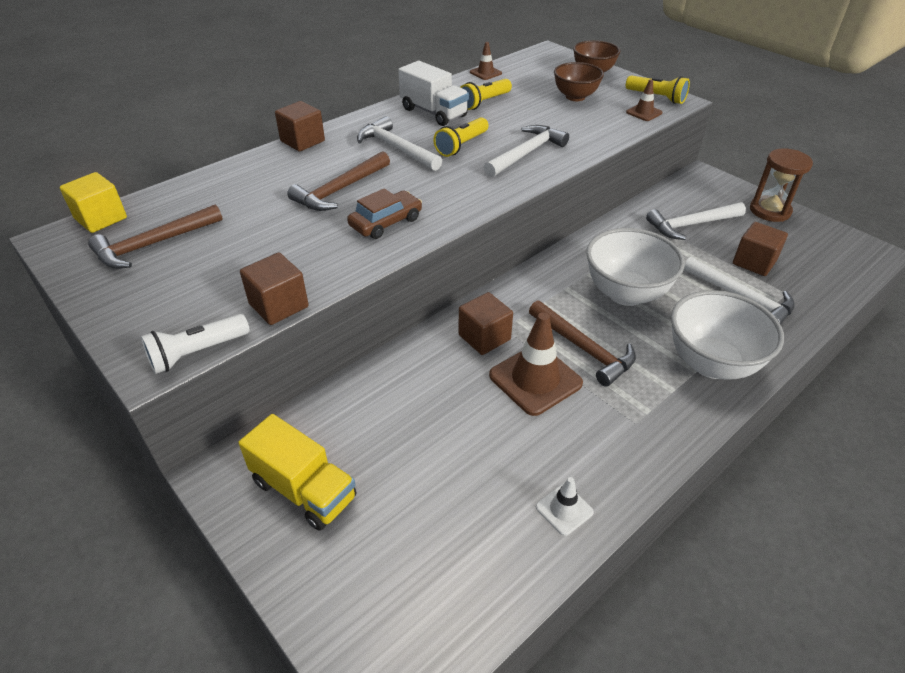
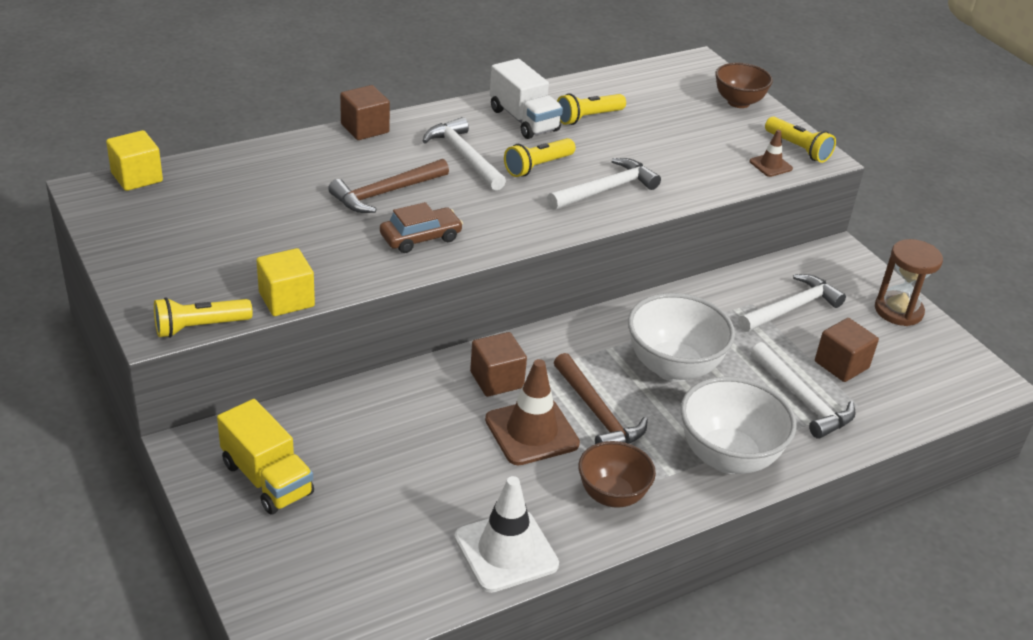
camera: 10 degrees right, 5 degrees down
brown hammer [88,204,223,269] -> none
white flashlight [141,314,250,374] -> yellow flashlight [154,297,253,338]
brown cube [240,253,309,325] -> yellow cube [257,248,315,316]
brown traffic cone [470,42,502,80] -> none
white traffic cone [536,477,594,536] -> white traffic cone [454,476,559,593], size x1.93
brown bowl [554,62,604,101] -> brown bowl moved to [578,441,656,508]
white hammer [646,202,746,240] -> white hammer turned 150 degrees clockwise [738,274,846,332]

